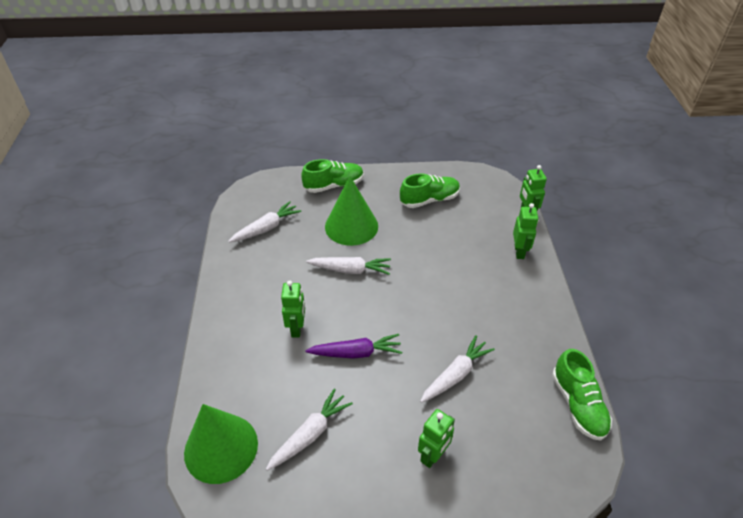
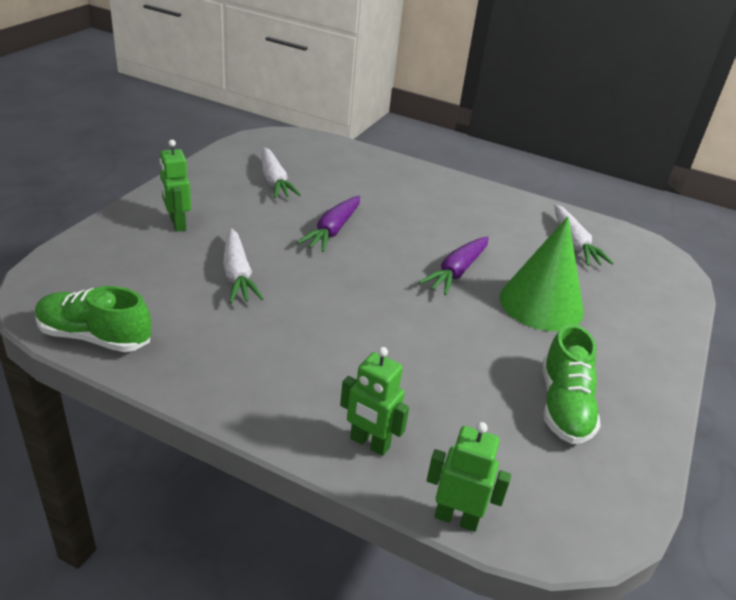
camera: 115 degrees right, 10 degrees down
green cone [184,404,258,484] -> none
green robot [281,281,305,338] -> none
green shoe [301,159,364,193] -> none
white carrot [306,257,391,275] -> purple carrot [419,236,489,295]

